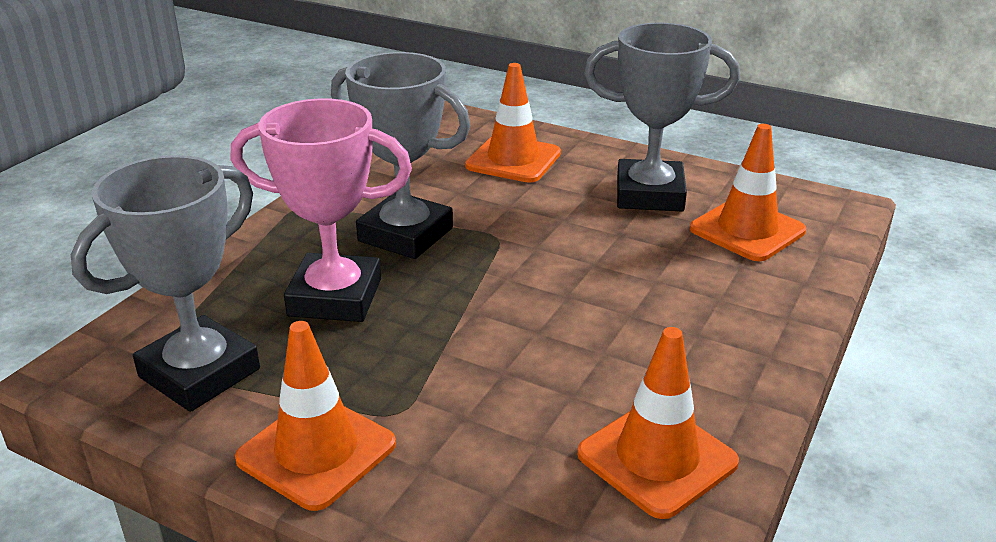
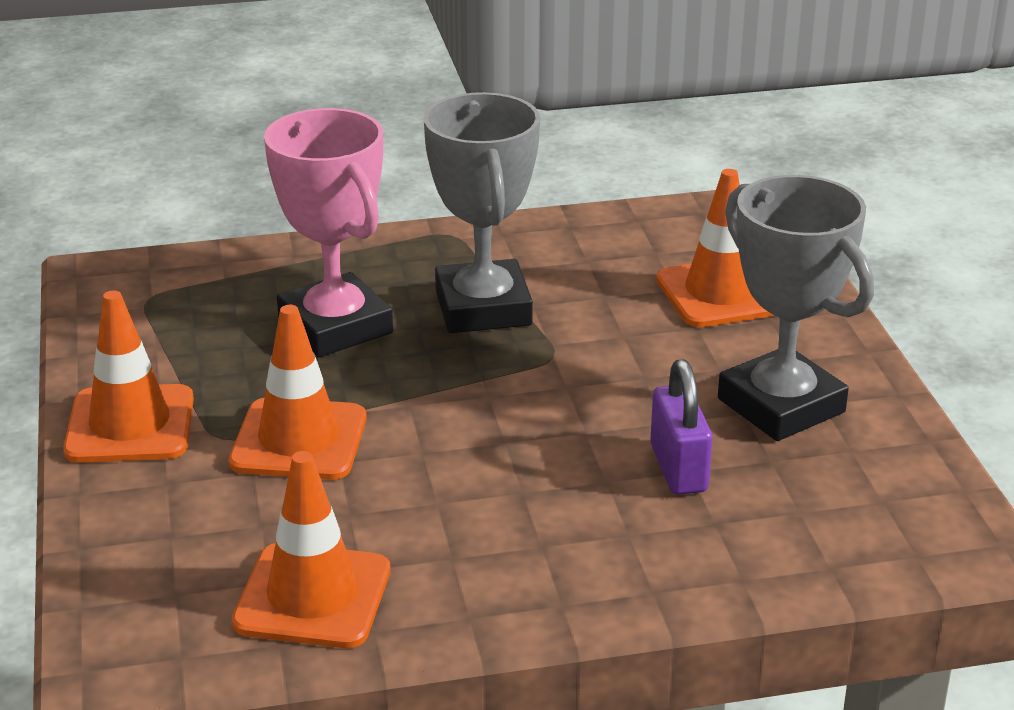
camera: 50 degrees right, 0 degrees up
grey trophy [71,155,260,412] -> none
orange traffic cone [690,124,806,261] -> orange traffic cone moved to [229,305,367,480]
none -> purple padlock [650,359,713,495]

